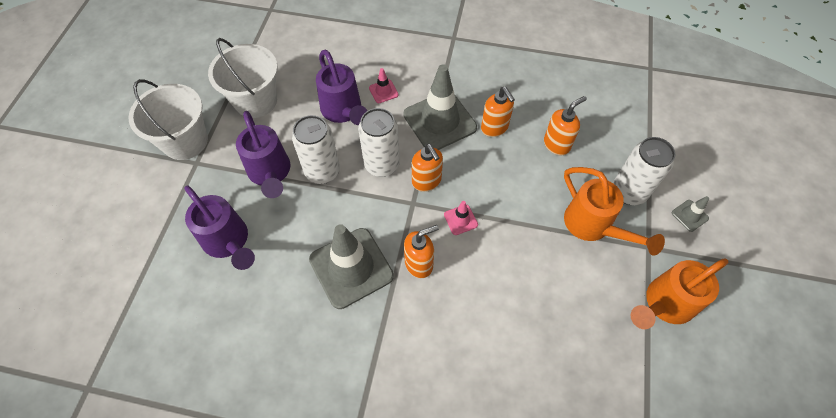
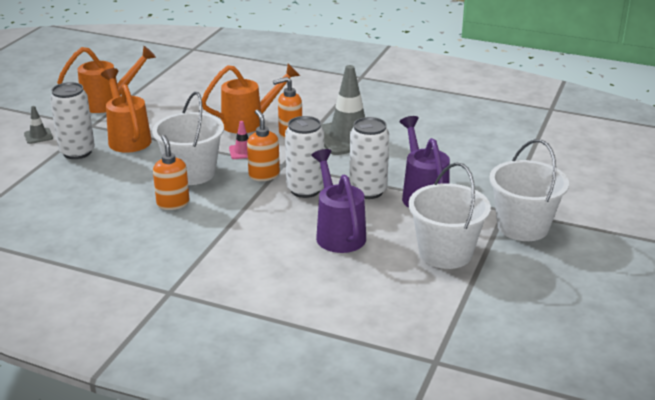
camera: 170 degrees left, 30 degrees down
purple watering can [184,186,255,270] -> none
pink traffic cone [369,68,399,103] -> none
grey traffic cone [403,64,477,150] -> none
orange soap dispenser [544,96,587,155] -> none
none -> white bucket [152,92,224,185]
none -> orange watering can [202,64,300,133]

